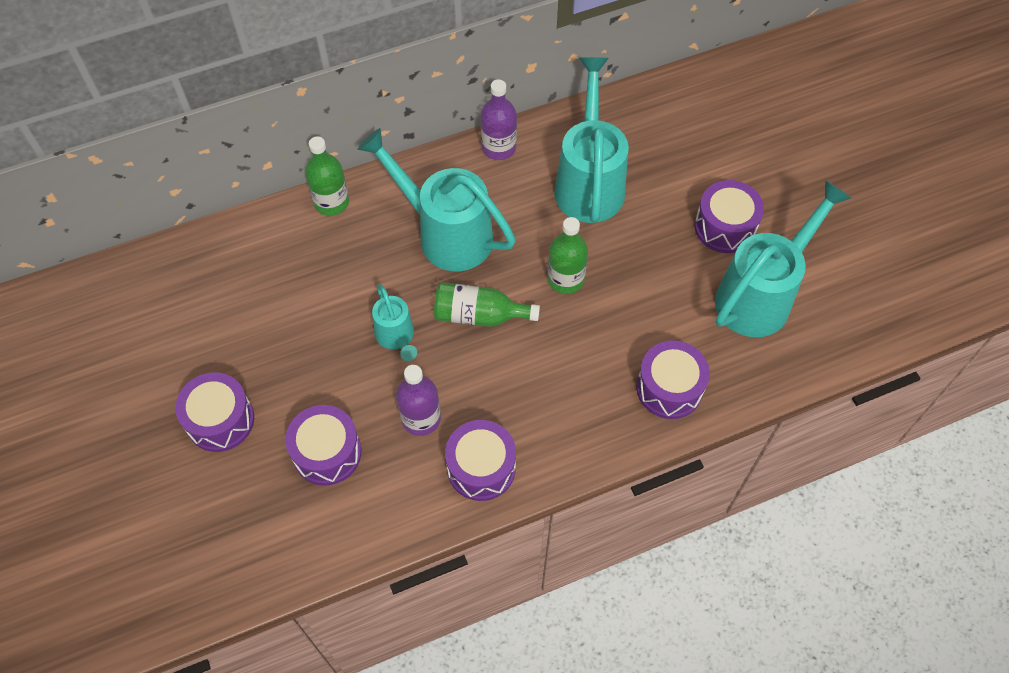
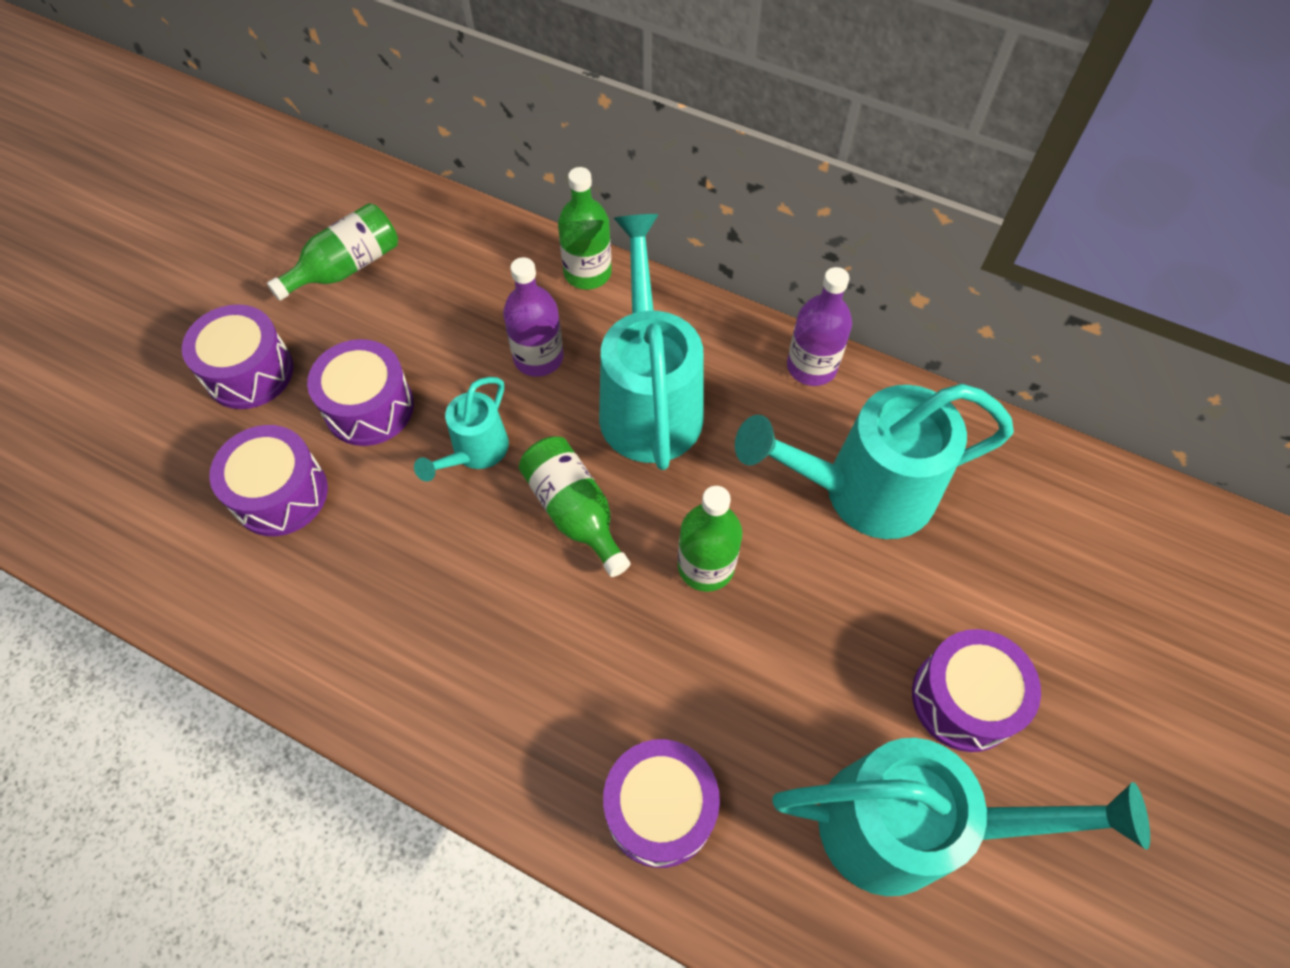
camera: 50 degrees right, 0 degrees up
purple bottle [396,365,441,436] -> purple bottle moved to [503,257,564,377]
purple drum [445,420,516,501] -> purple drum moved to [307,339,414,446]
turquoise watering can [554,57,629,223] -> turquoise watering can turned 150 degrees counterclockwise [735,384,1014,539]
none -> green bottle [267,203,398,301]

